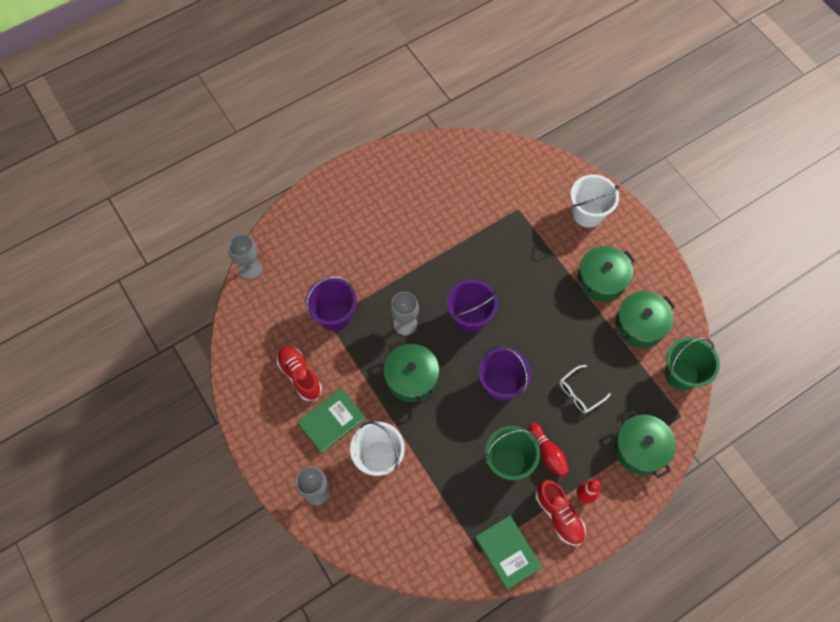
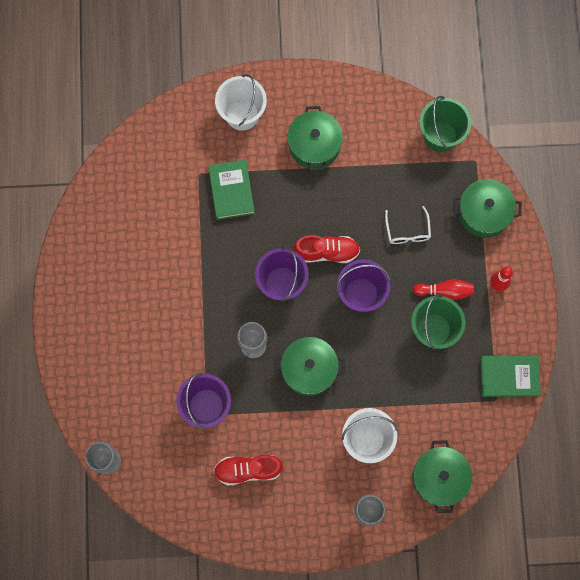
camera: 60 degrees left, 10 degrees up
green book [297,388,366,454] -> green book moved to [208,160,255,220]
red shoe [536,480,586,546] -> red shoe moved to [293,235,360,263]
green pot [615,291,675,348] -> green pot moved to [412,440,472,513]

